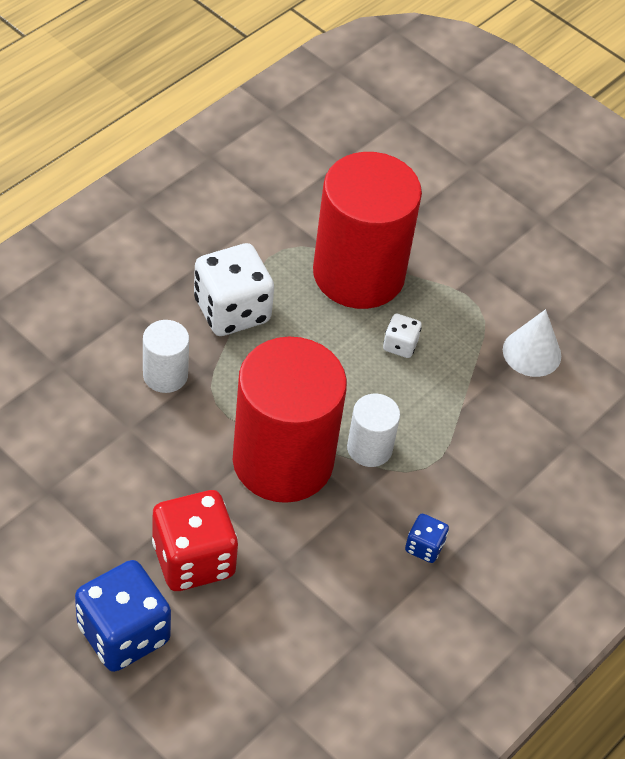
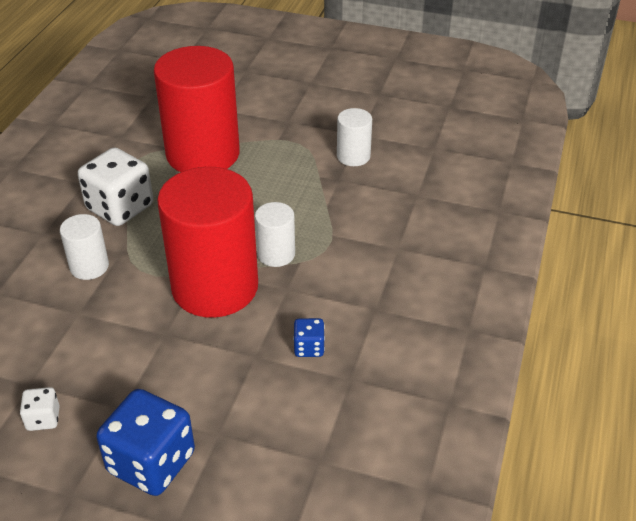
camera: 20 degrees left, 10 degrees down
red dice [152,490,238,591] -> none
white dice [383,314,422,358] -> white dice moved to [20,387,60,431]
blue dice [405,514,449,563] -> blue dice moved to [293,318,325,357]
white cone [503,309,561,377] -> white cylinder [337,108,372,166]

